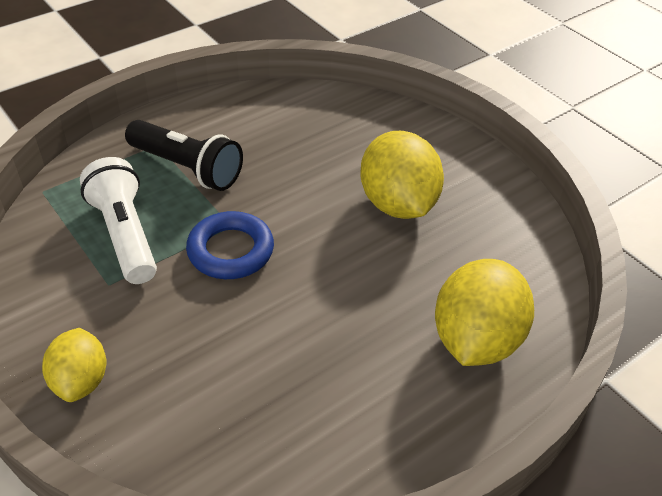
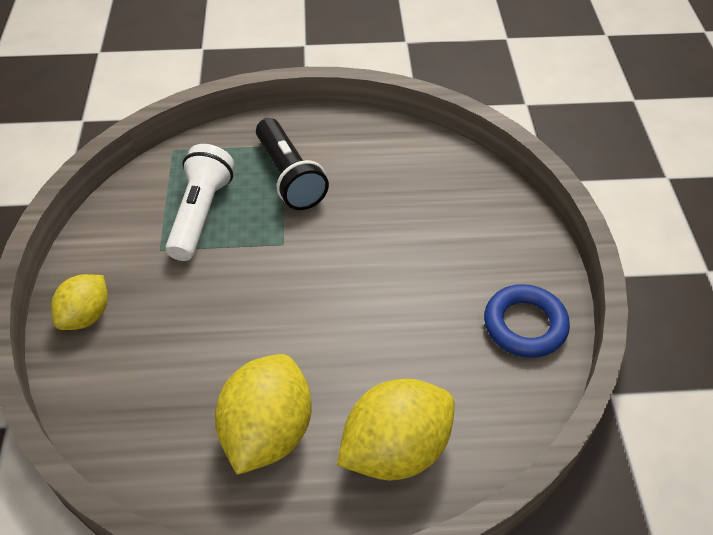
camera: 35 degrees right, 5 degrees up
blue ring [186,211,274,279] -> blue ring moved to [484,284,570,358]
yellow lemon [360,131,444,219] -> yellow lemon moved to [215,354,312,475]

